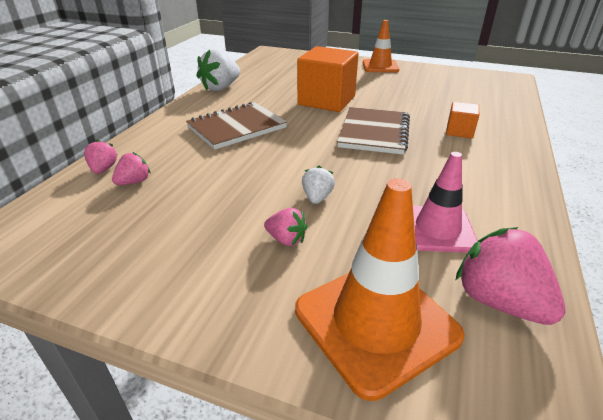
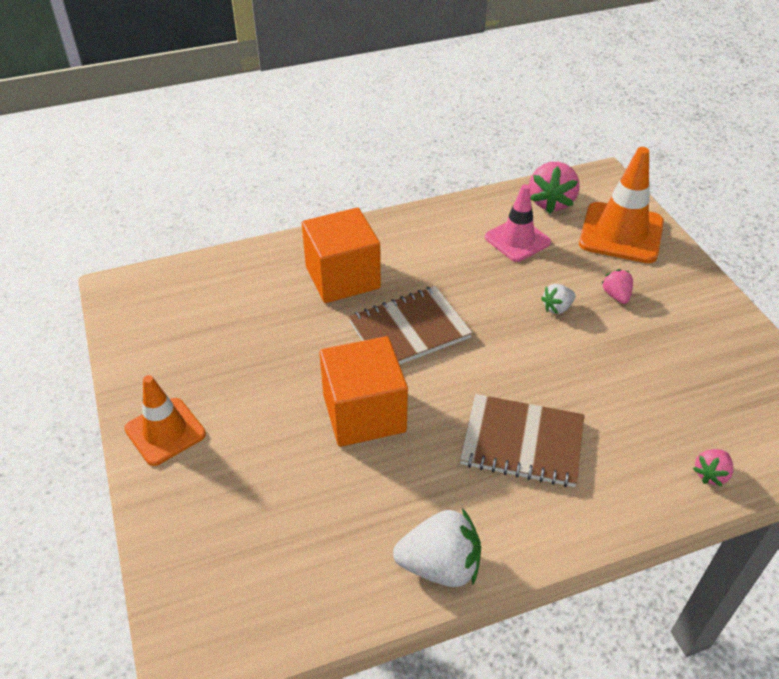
camera: 130 degrees left, 10 degrees up
pink strawberry [112,152,151,185] -> none
orange cube [446,102,479,138] -> orange cube [302,207,381,303], size x2.06

